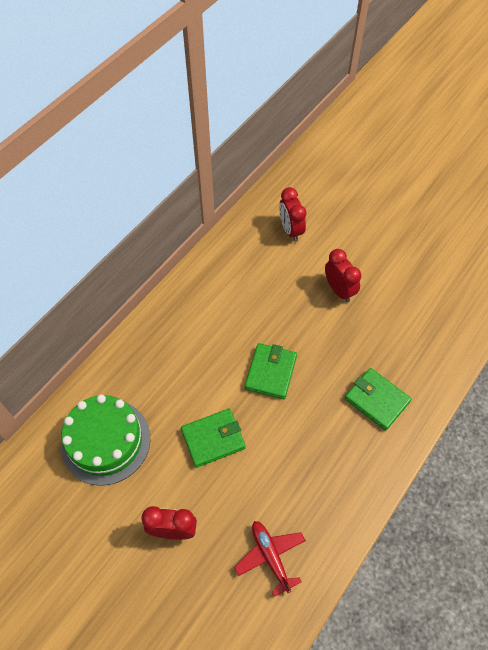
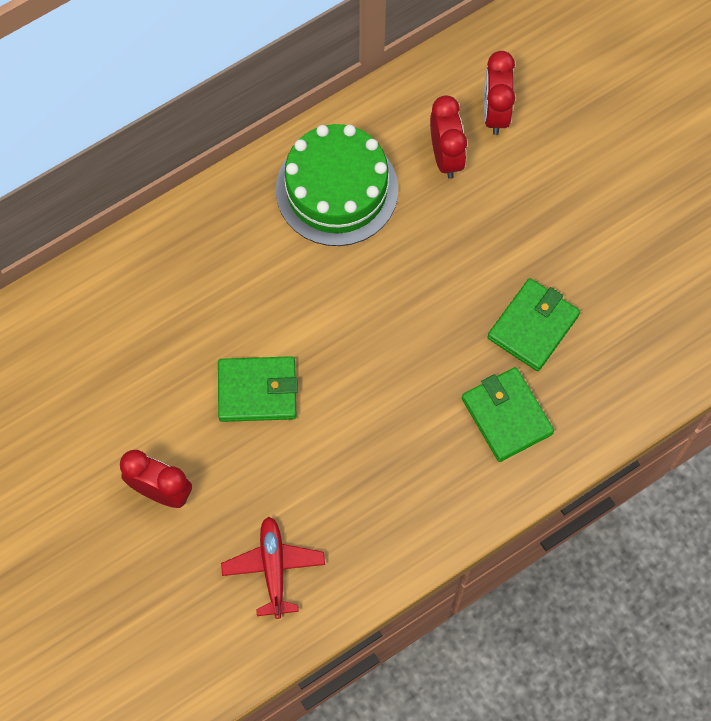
camera: 20 degrees right, 10 degrees up
green cake [61,395,150,486] -> green cake moved to [276,124,398,246]
green wallet [245,343,297,399] -> green wallet moved to [487,278,580,371]
red clock [325,249,361,302] -> red clock moved to [430,95,467,179]

